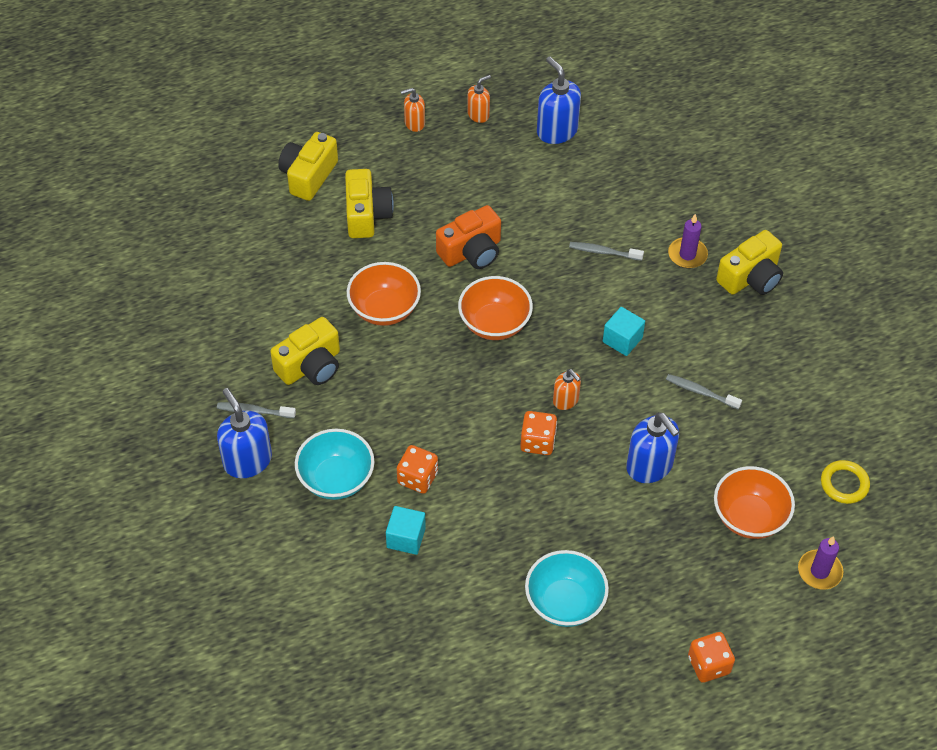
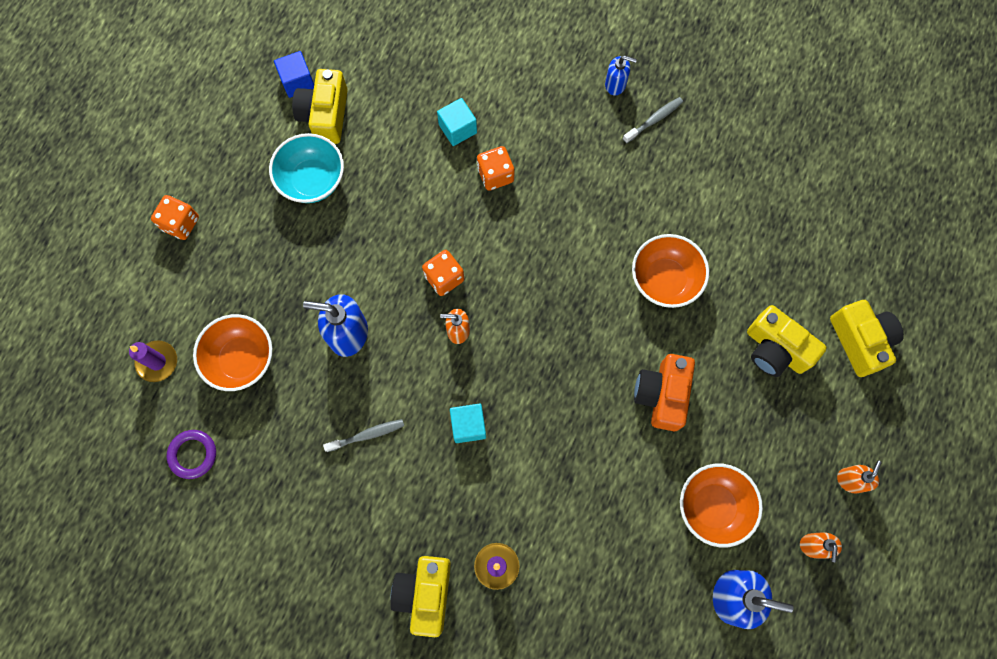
camera: 135 degrees right, 20 degrees up
blue soap dispenser [217,388,272,478] -> blue soap dispenser [605,56,637,96], size x0.58
yellow camera [270,317,340,385] -> yellow camera moved to [292,69,348,144]
turquoise bowl [295,429,375,500] -> none
orange bowl [458,276,533,340] -> orange bowl moved to [680,464,763,547]
grey toothbrush [569,242,644,261] -> none
yellow ring [821,460,870,504] -> purple ring [167,430,216,479]
none -> blue cube [274,51,314,98]

